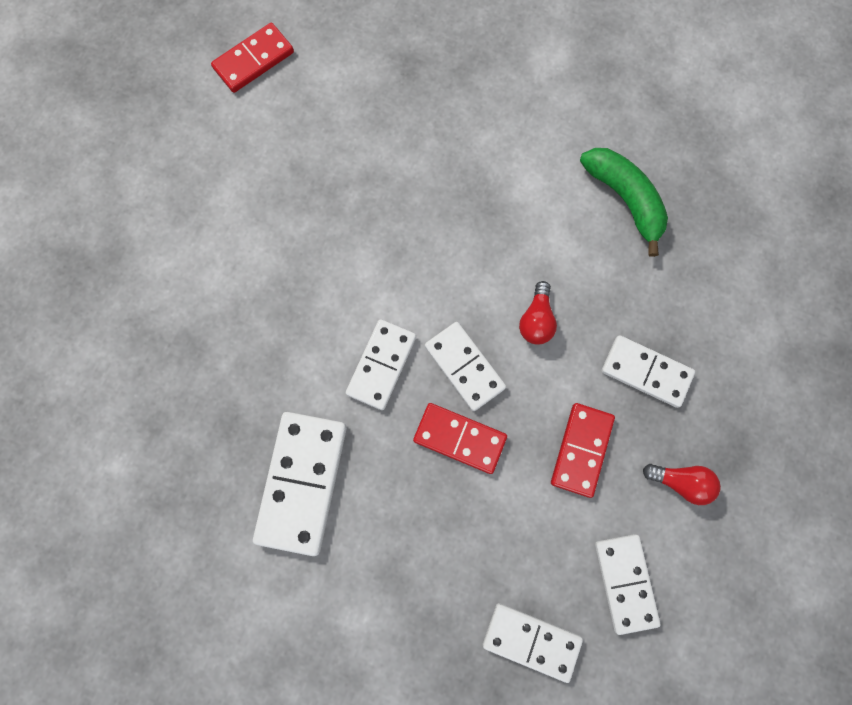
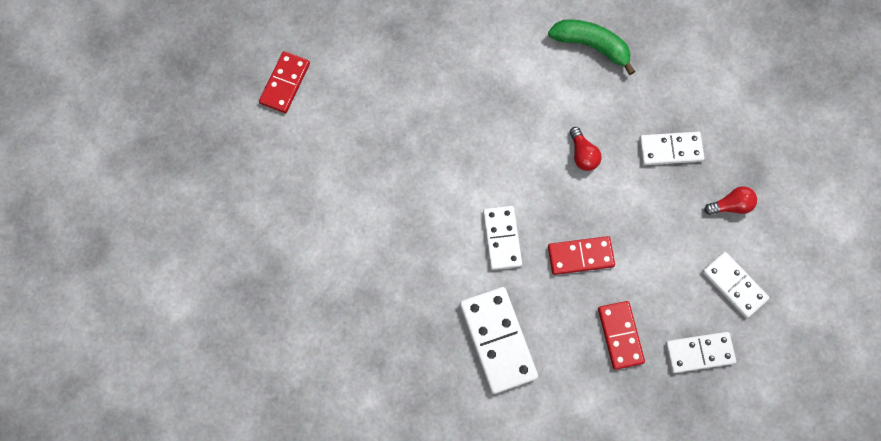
camera: 30 degrees left, 5 degrees down
white domino [425,322,506,411] -> none
red domino [551,403,615,498] -> red domino moved to [598,301,645,370]

